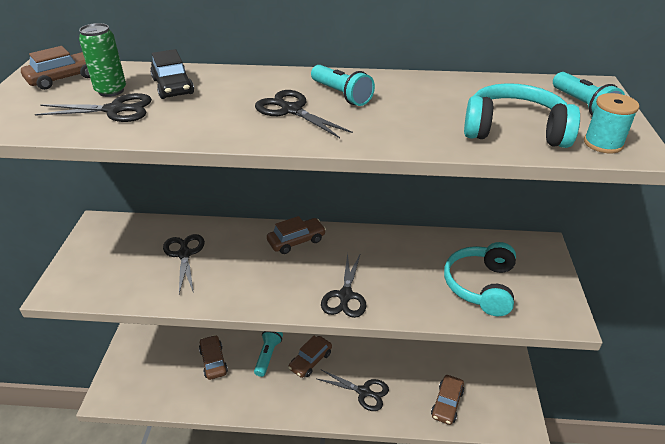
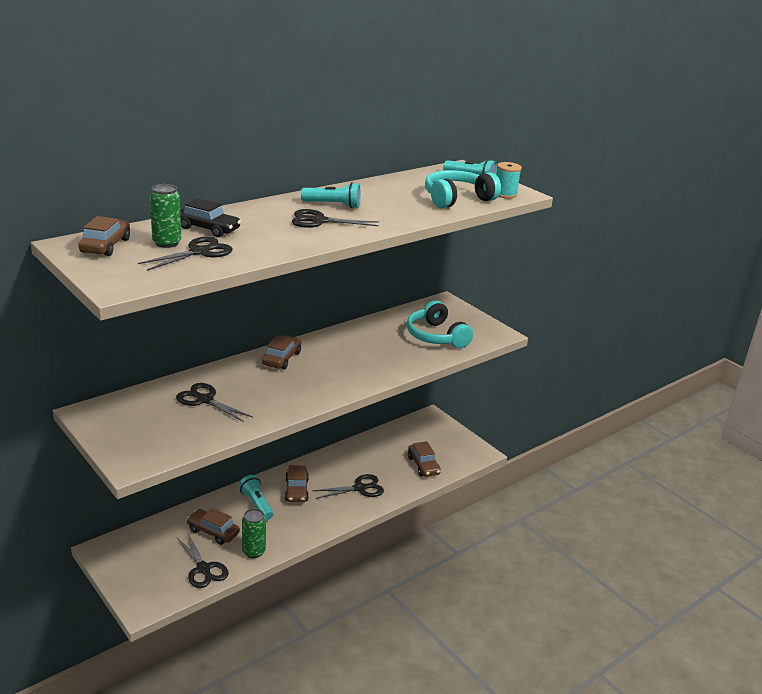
camera: 45 degrees left, 10 degrees down
black scissors [321,253,366,318] -> black scissors moved to [177,533,228,588]
none -> green can [242,508,266,558]

